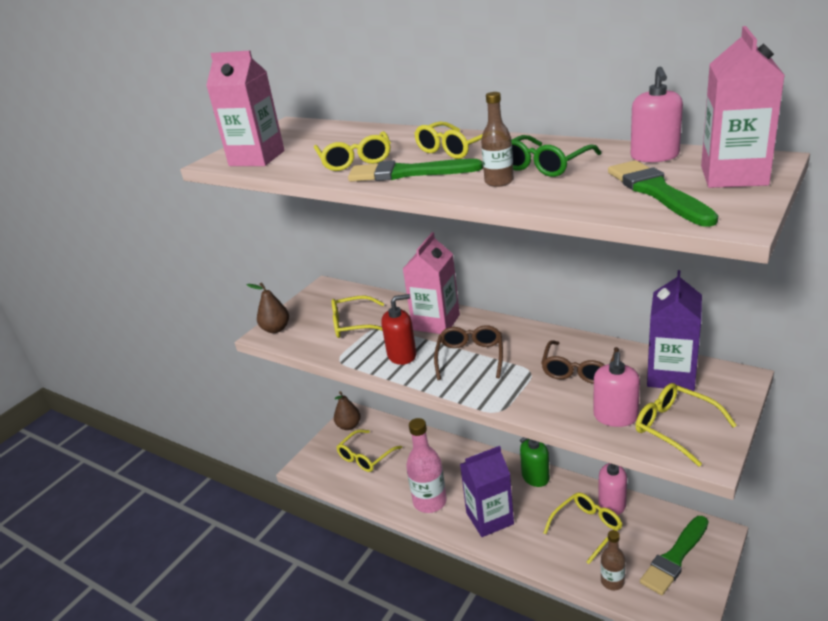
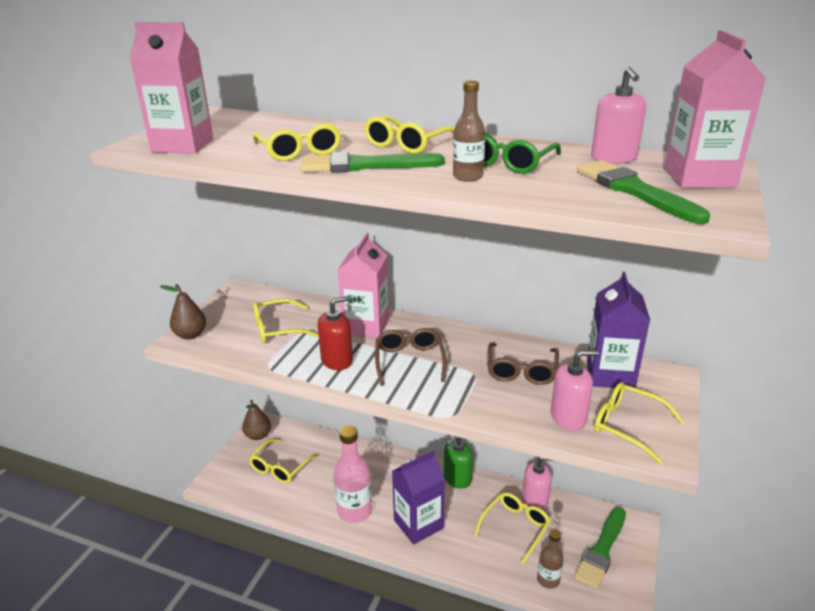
camera: 15 degrees left, 0 degrees up
pink soap dispenser [594,352,640,427] -> pink soap dispenser turned 105 degrees counterclockwise [551,350,599,431]

